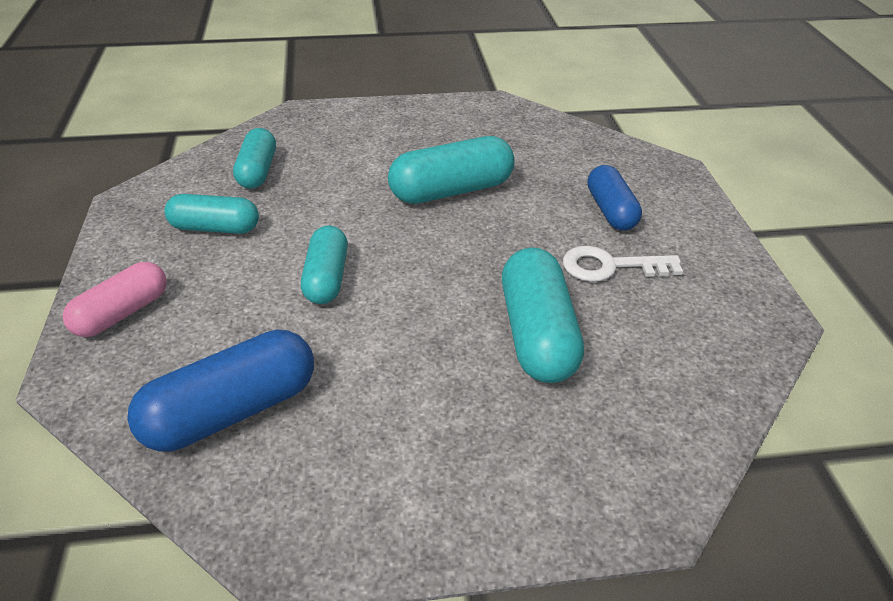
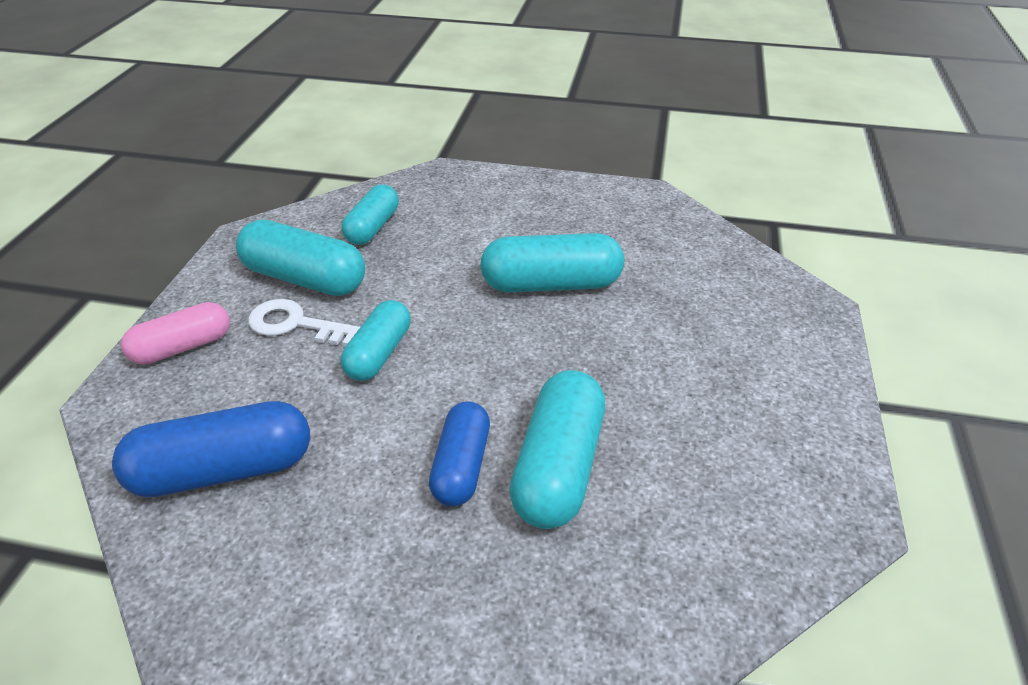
camera: 20 degrees right, 0 degrees up
turquoise capsule [164,194,259,234] -> turquoise capsule [236,220,365,296], size x1.52
white key [563,246,683,282] -> white key moved to [248,299,360,346]
blue capsule [587,165,642,231] -> blue capsule moved to [429,402,490,506]

